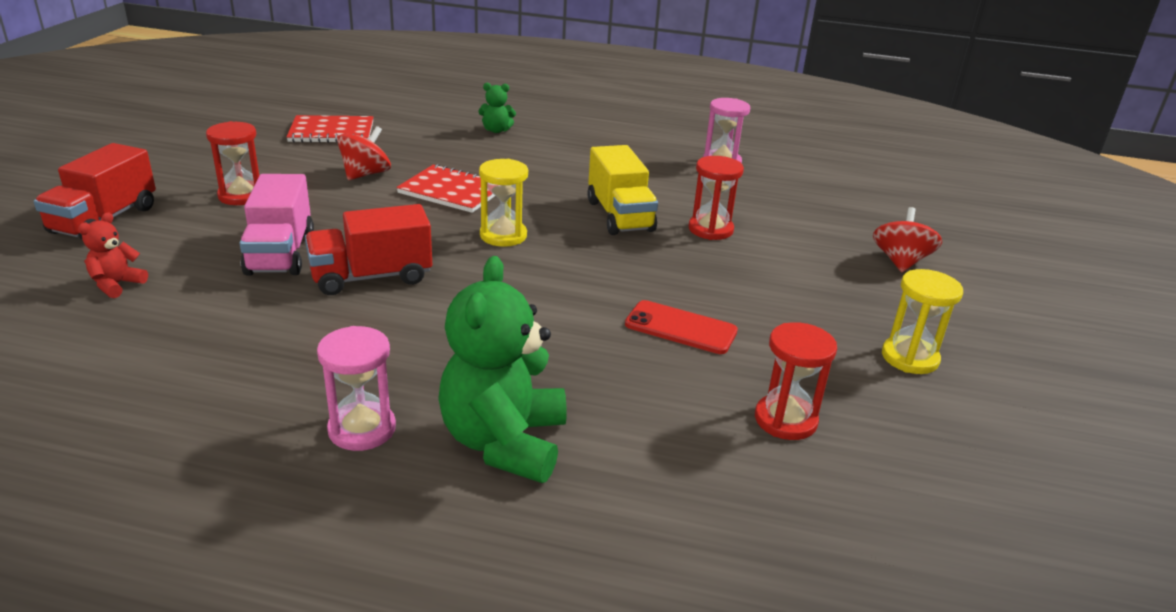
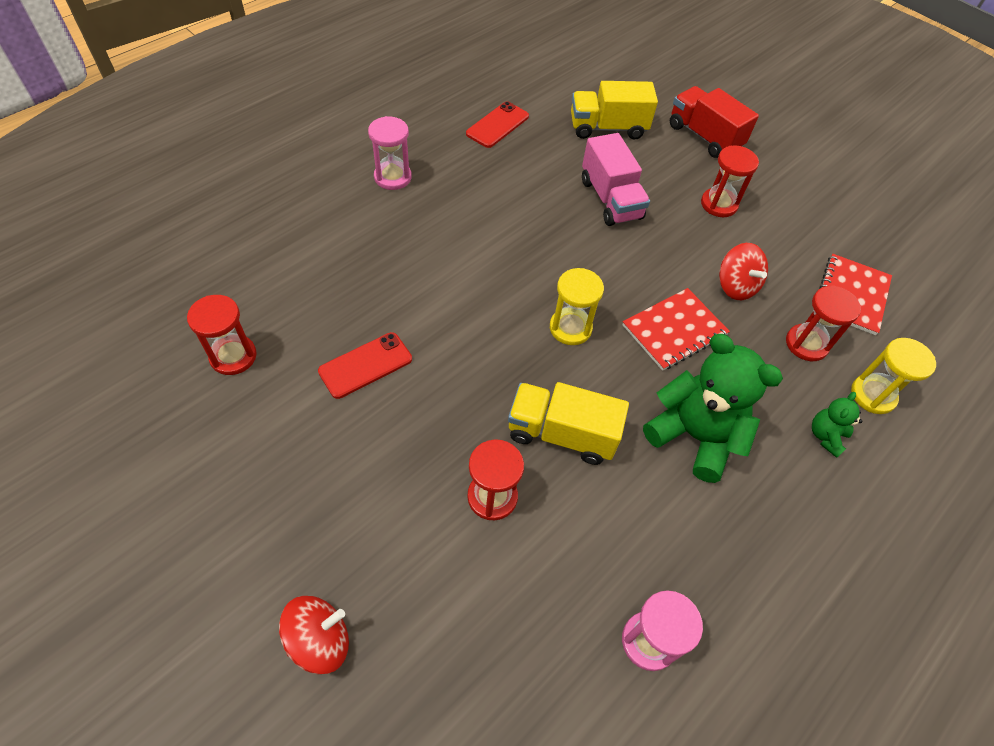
camera: 120 degrees right, 25 degrees up
red teddy bear [78,212,148,298] -> yellow truck [571,81,658,140]
pink truck [240,174,314,276] -> pink truck turned 135 degrees counterclockwise [582,133,650,226]
red truck [305,204,432,295] -> none
green teddy bear [438,256,567,483] -> green teddy bear moved to [643,334,783,483]
red spinning top [873,207,942,272] -> red spinning top turned 75 degrees counterclockwise [279,596,349,674]
yellow hourglass [882,269,963,374] -> yellow hourglass moved to [851,338,936,414]
none -> red phone [466,102,529,148]
none -> red hourglass [786,285,861,361]

